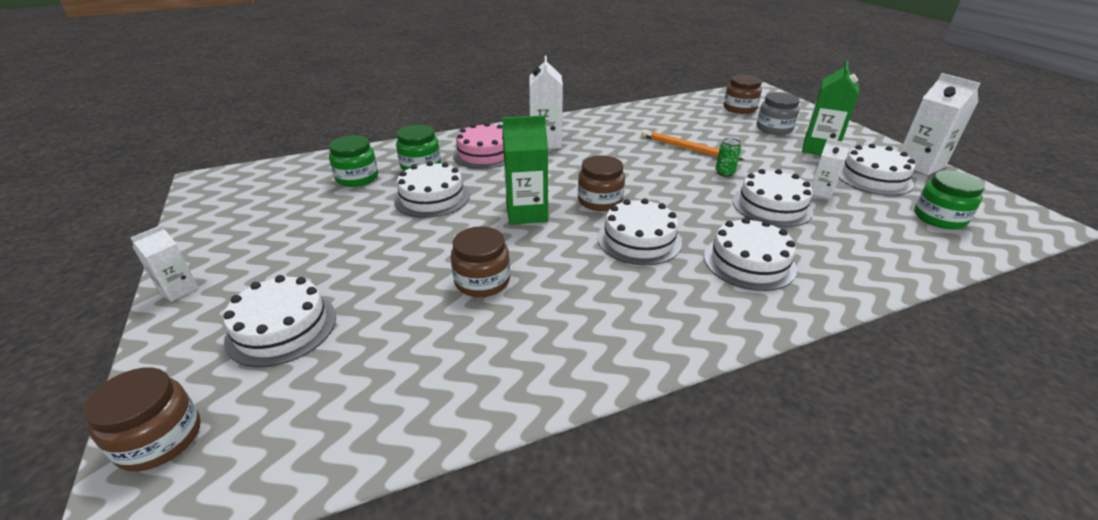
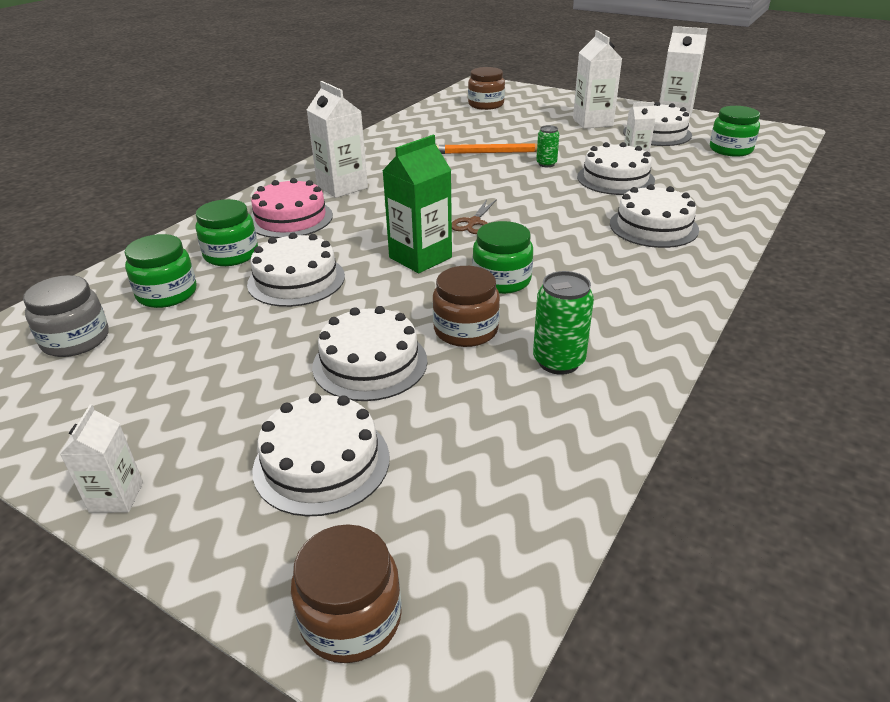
camera: 35 degrees left, 0 degrees up
brown jar [578,155,625,211] -> brown scissors [452,199,497,234]
white cake [598,198,682,265] -> white cake moved to [312,306,427,401]
grey jar [757,92,800,135] -> grey jar moved to [23,275,109,357]
green carton [802,61,859,156] -> white carton [573,30,622,129]
none -> green jar [473,221,533,294]
none -> green can [533,271,594,375]

